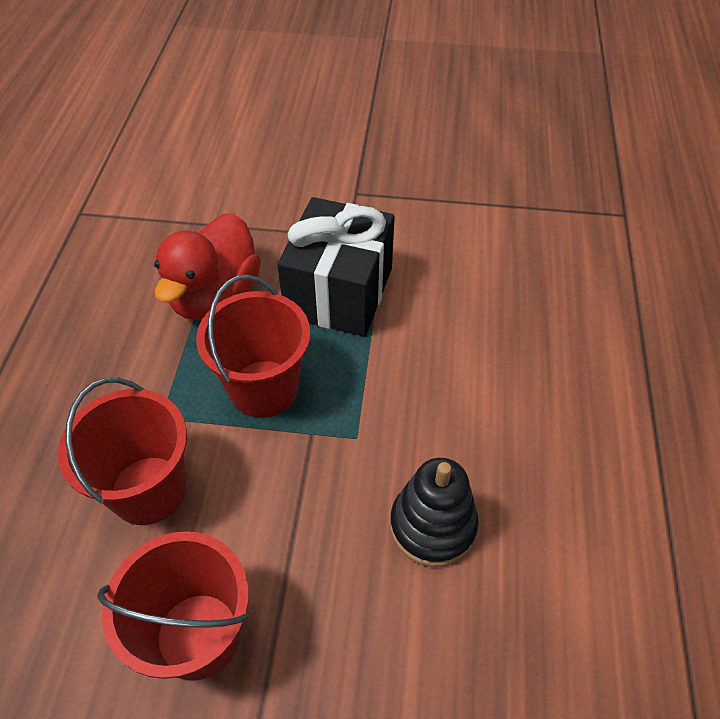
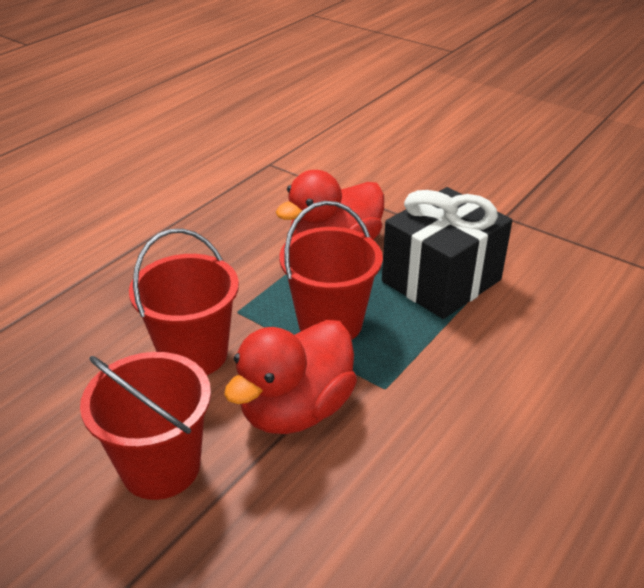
camera: 30 degrees right, 15 degrees down
black stacking toy [390,458,479,567] -> none
none -> red duck [224,320,357,434]

